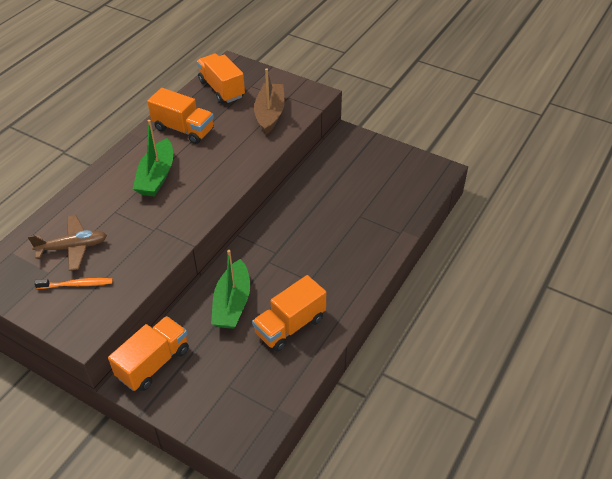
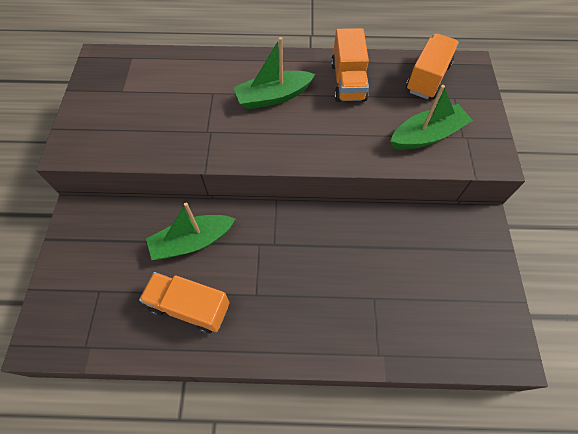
camera: 60 degrees right, 15 degrees up
brown plane [28,215,107,271] -> none
orange toothbrush [34,278,113,289] -> none
orange truck [108,316,189,391] -> none
brown boat [254,68,285,135] -> green boat [390,85,473,150]

